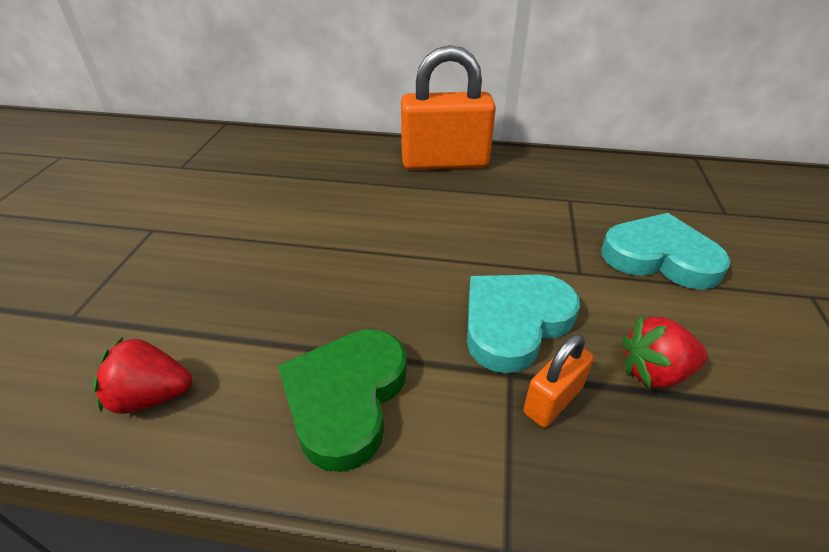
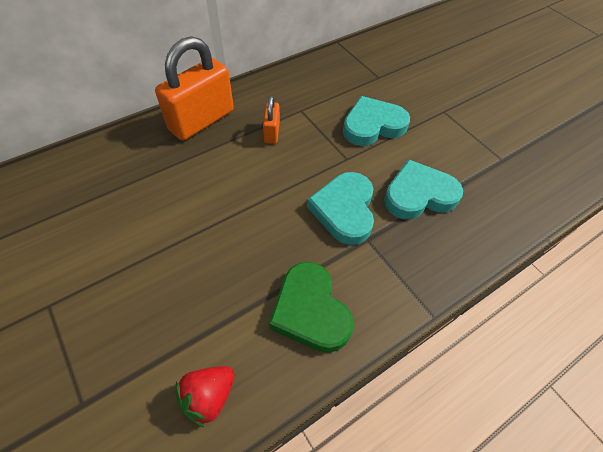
camera: 45 degrees left, 15 degrees up
orange padlock [523,334,594,427] -> orange padlock moved to [263,95,280,144]
red strawberry [622,316,708,388] -> turquoise heart [384,159,463,219]

